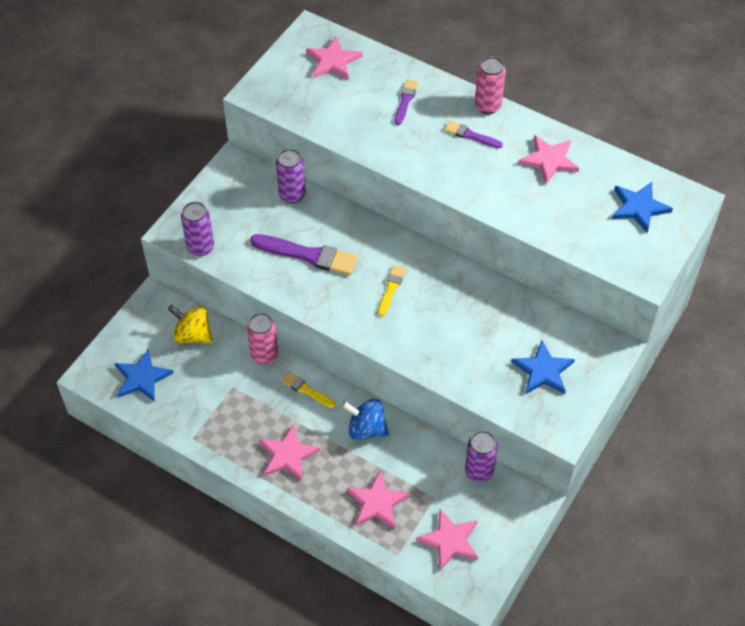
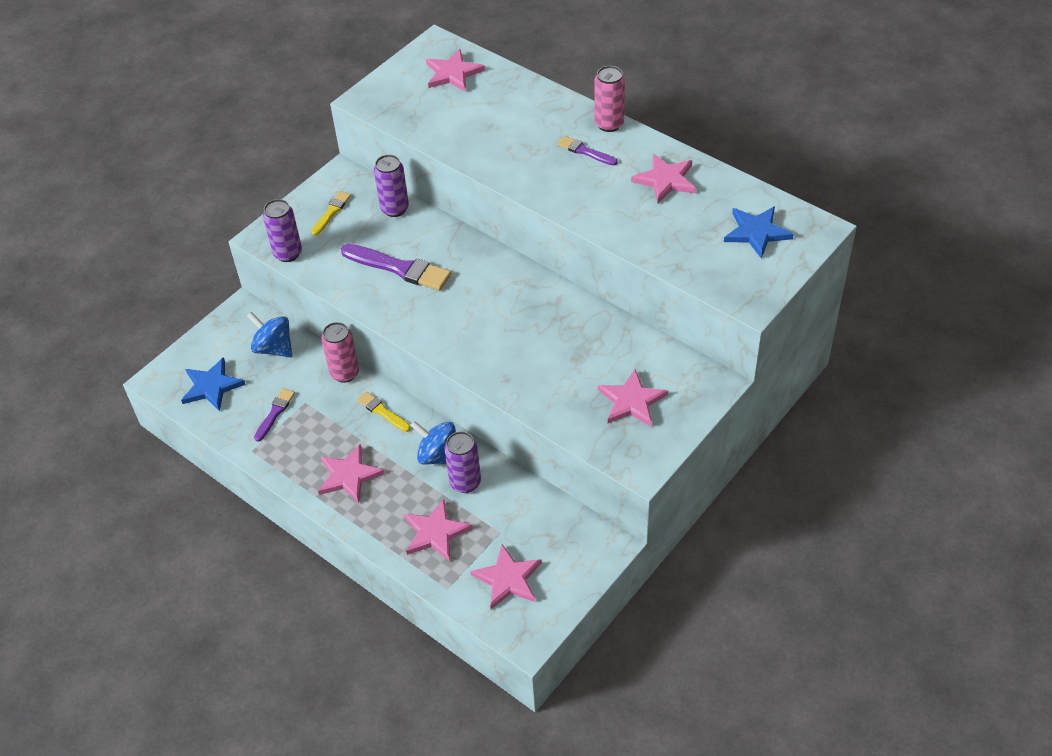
camera: 10 degrees right, 5 degrees down
yellow spinning top [168,305,213,344] -> blue spinning top [247,312,293,357]
yellow brush [378,265,406,316] -> yellow brush moved to [311,191,351,236]
purple brush [395,79,419,125] -> purple brush moved to [254,388,295,442]
purple can [465,431,498,482] -> purple can moved to [444,431,481,493]
blue star [511,341,575,394] -> pink star [598,369,668,427]

